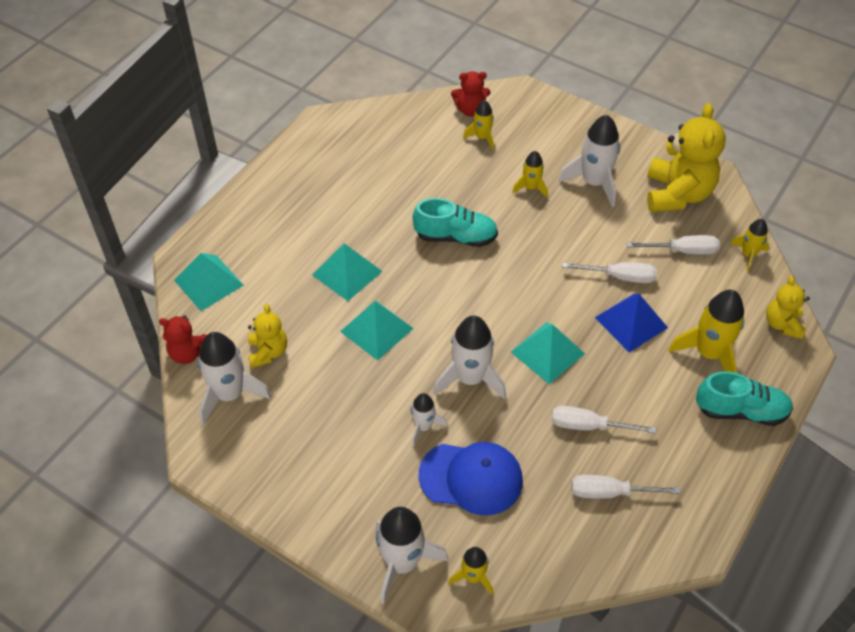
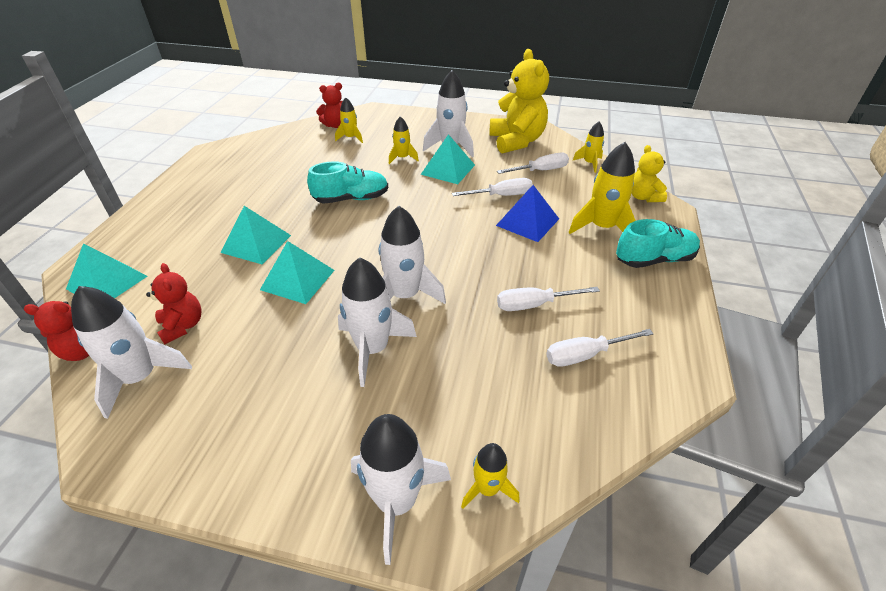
camera: 20 degrees left, 10 degrees down
yellow teddy bear [248,304,287,368] -> red teddy bear [146,263,201,344]
white rocket [410,393,447,446] -> white rocket [338,257,417,387], size x1.77
blue cap [419,442,523,515] -> none
turquoise pyramid [511,323,585,384] -> turquoise pyramid moved to [420,134,475,184]

